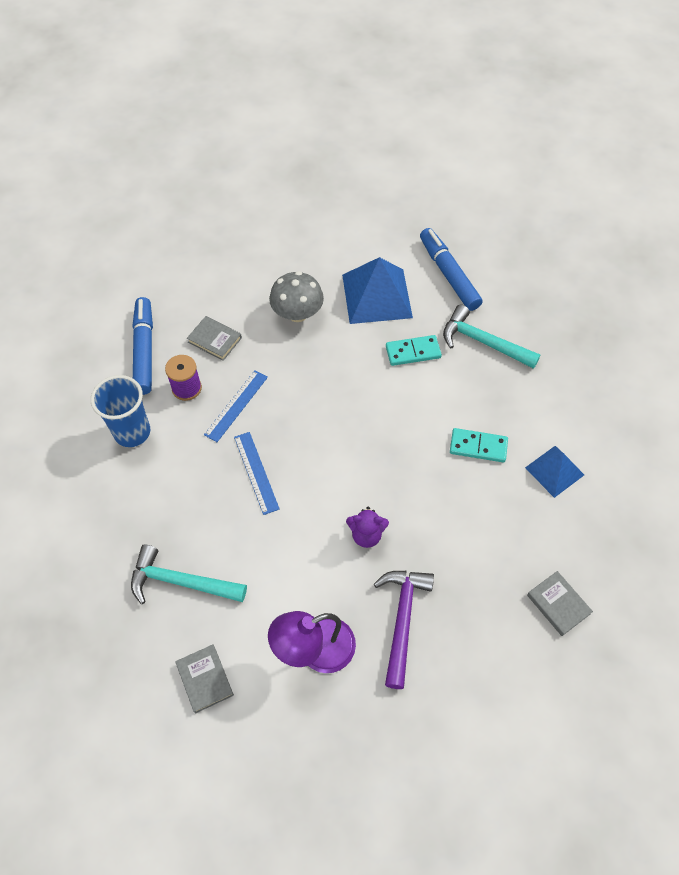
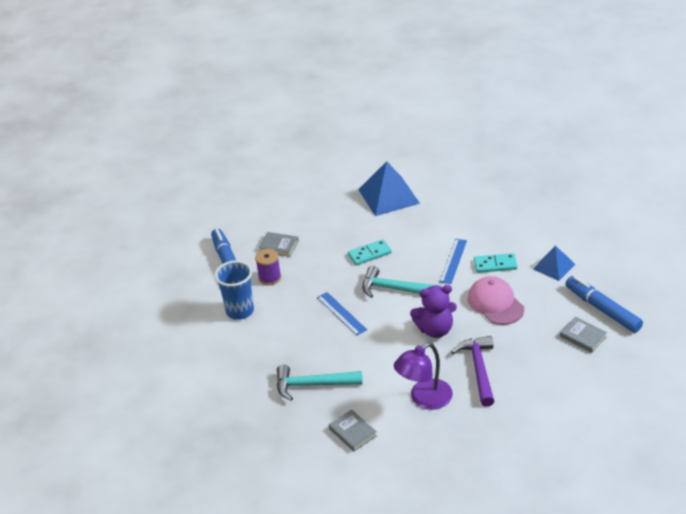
camera: 10 degrees left, 20 degrees down
blue ruler [204,370,268,442] -> blue ruler moved to [439,239,467,284]
grey mushroom [269,271,324,322] -> none
purple teddy bear [346,507,389,548] -> purple teddy bear [410,285,457,338], size x1.51
turquoise domino [386,335,442,366] -> turquoise domino moved to [348,239,392,265]
blue marker [420,228,483,311] -> blue marker moved to [566,276,643,333]
turquoise hammer [443,305,540,369] -> turquoise hammer moved to [362,266,442,298]
none -> pink cap [468,276,524,325]

